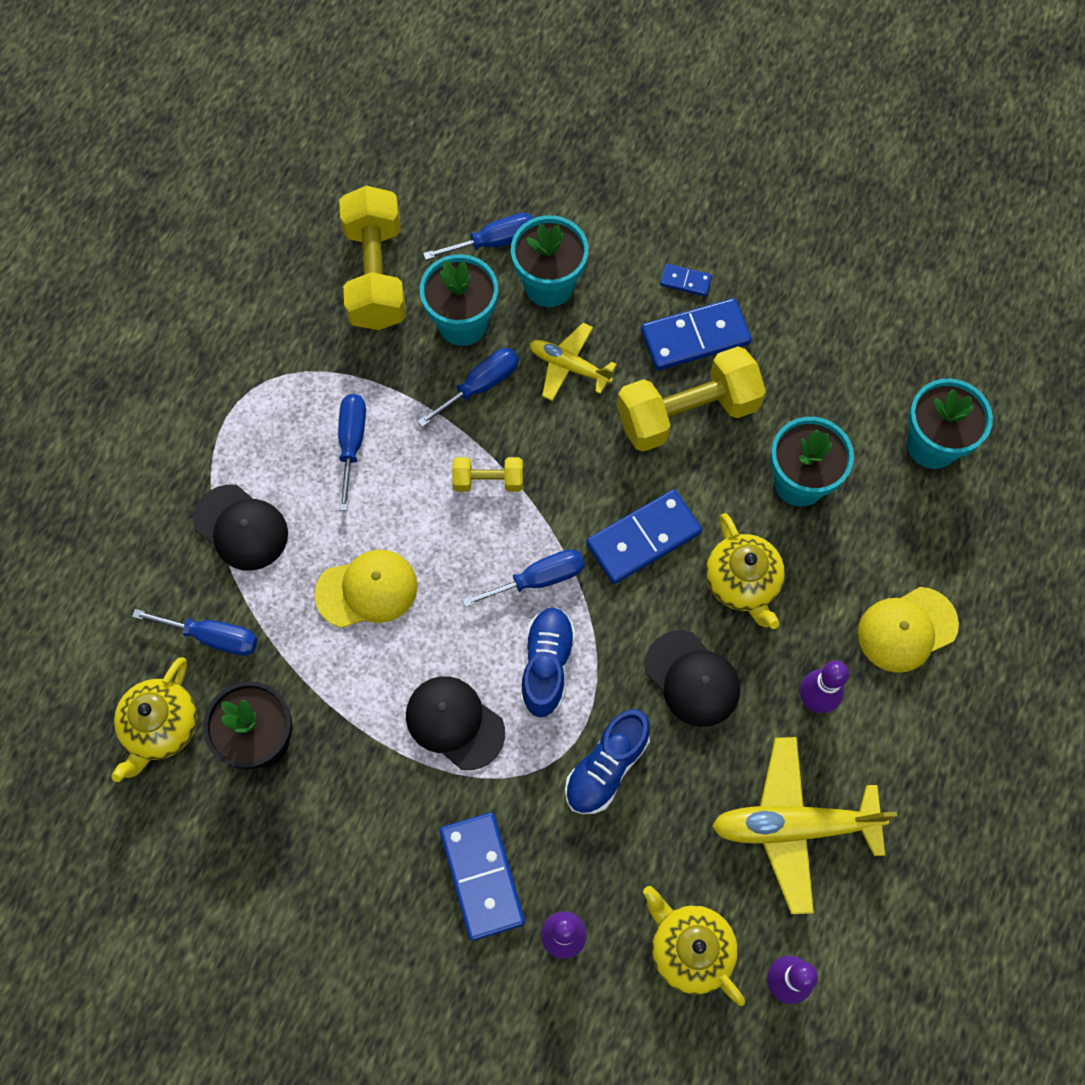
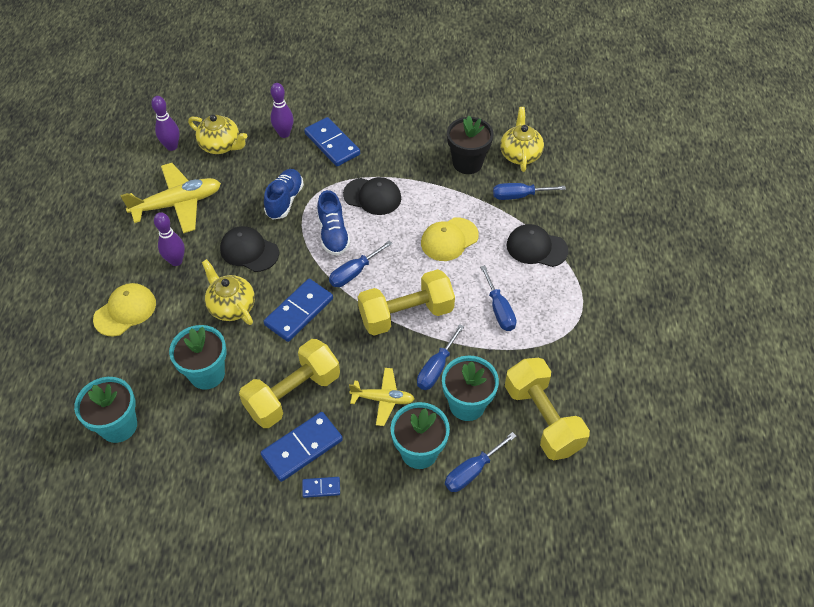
camera: 160 degrees right, 15 degrees down
yellow dumbbell [452,457,523,492] -> yellow dumbbell [358,269,455,336], size x1.99

